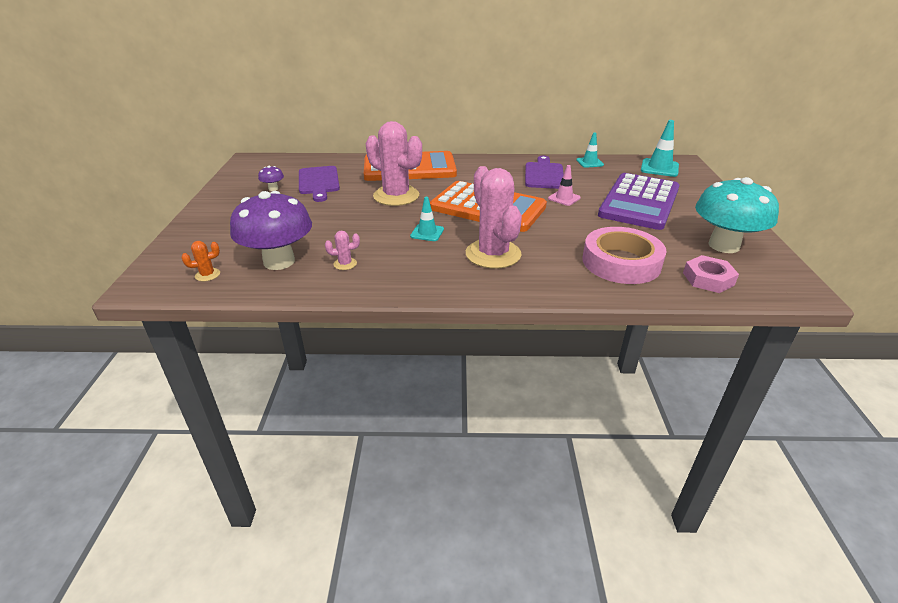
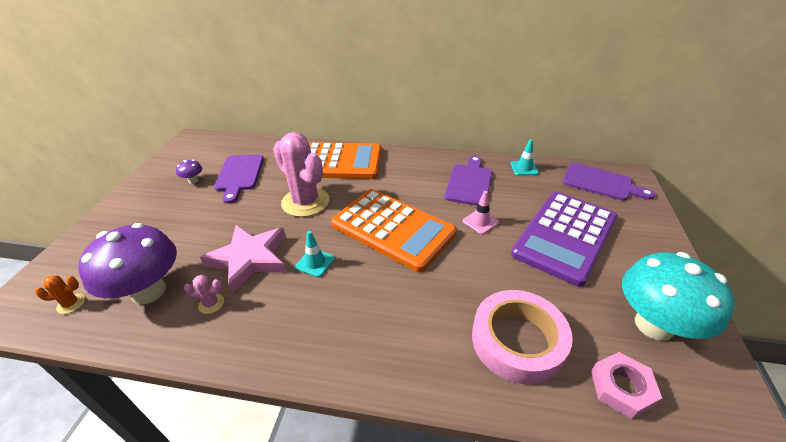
camera: 10 degrees right, 5 degrees up
pink cactus [466,166,522,269] -> none
turquoise traffic cone [641,120,679,177] -> purple cutting board [563,163,655,201]
none -> pink star [200,225,286,294]

